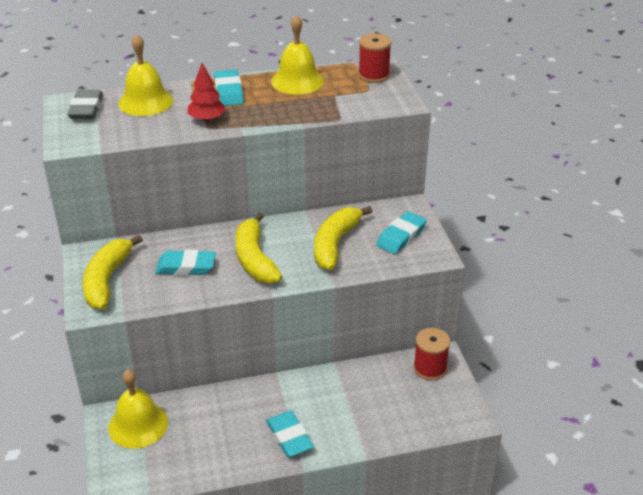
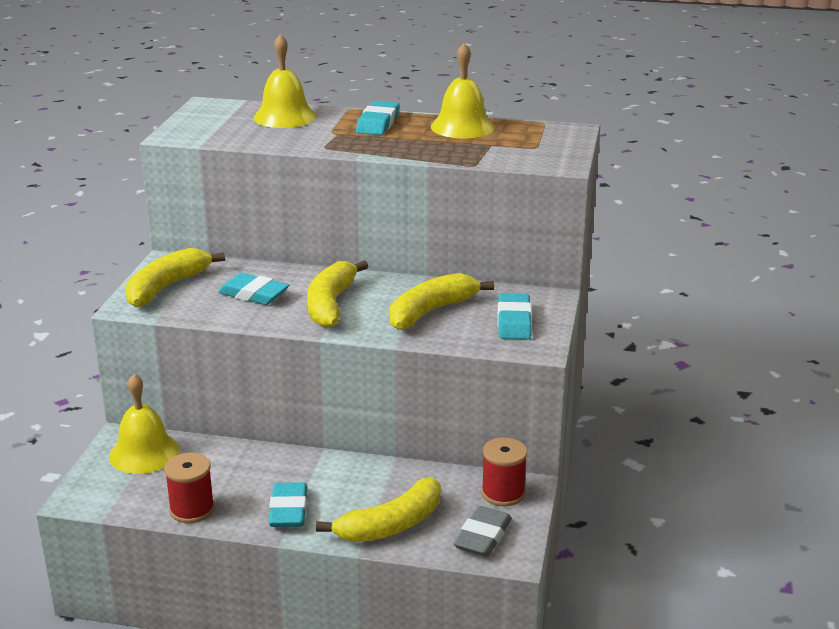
camera: 25 degrees right, 10 degrees down
grey eraser [67,90,103,119] -> grey eraser moved to [454,506,512,557]
red tree [187,63,226,122] -> none
red spool [358,34,392,83] -> red spool moved to [164,453,215,523]
turquoise eraser [376,211,427,254] -> turquoise eraser turned 60 degrees counterclockwise [497,293,532,340]
none -> yellow banana [316,478,441,542]

